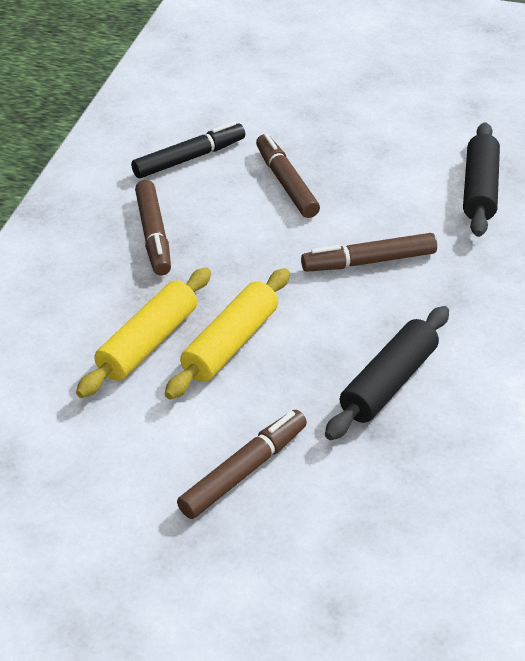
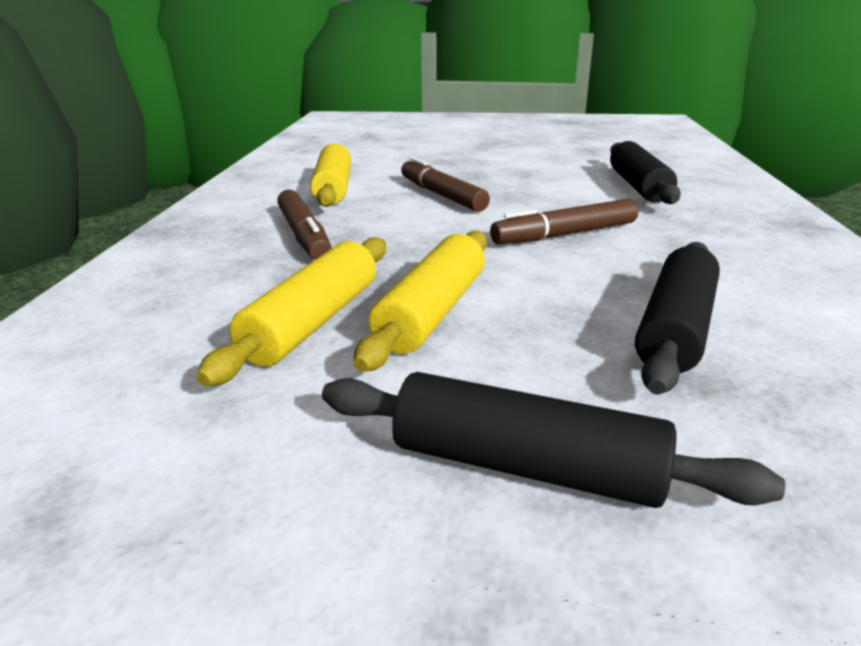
camera: 10 degrees left, 15 degrees down
black marker [131,122,245,178] -> yellow rolling pin [310,143,351,207]
brown marker [177,410,307,519] -> black rolling pin [322,372,785,508]

